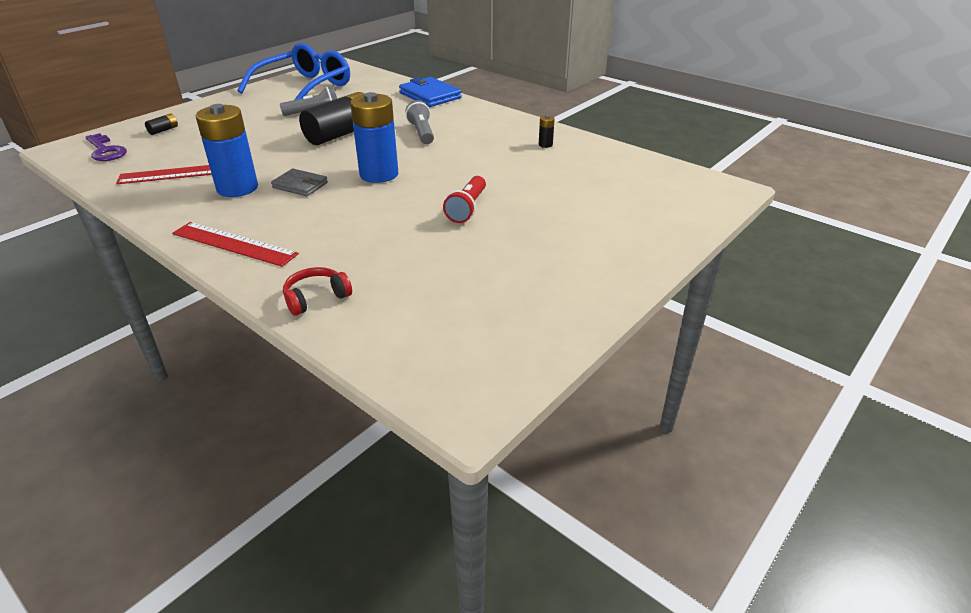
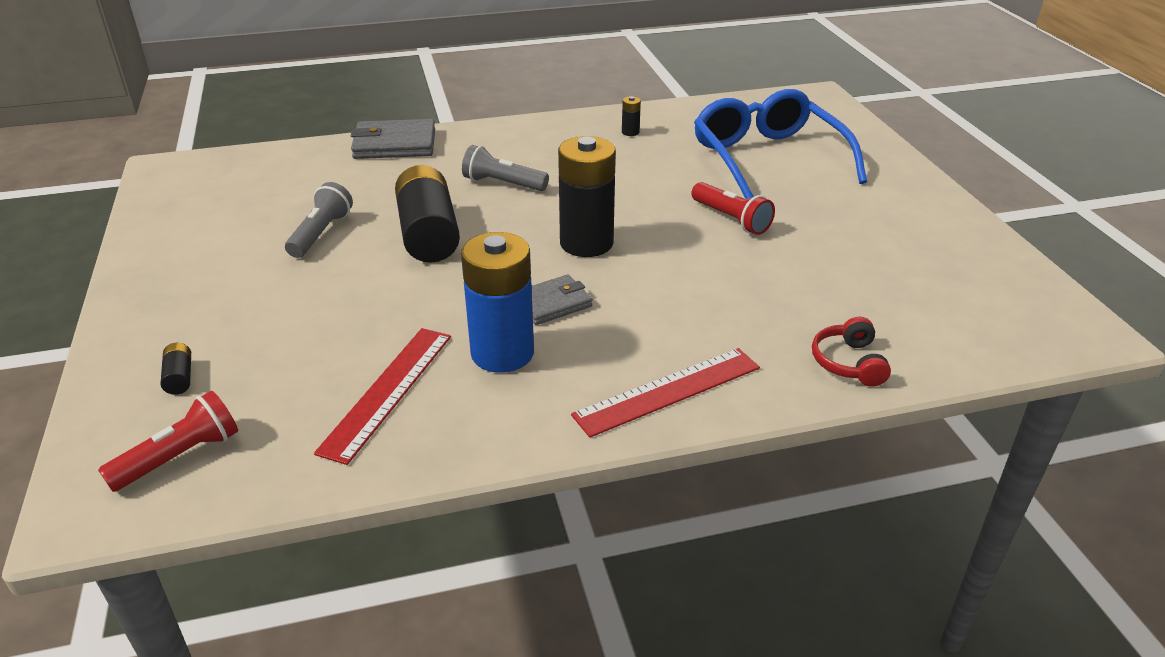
camera: 55 degrees left, 0 degrees up
purple key [85,133,127,161] -> red flashlight [98,391,238,492]
blue glasses [237,43,350,100] -> blue glasses moved to [694,89,867,199]
blue battery [350,92,398,183] -> black battery [558,136,616,257]
blue wallet [399,77,462,107] -> grey wallet [351,119,435,159]

